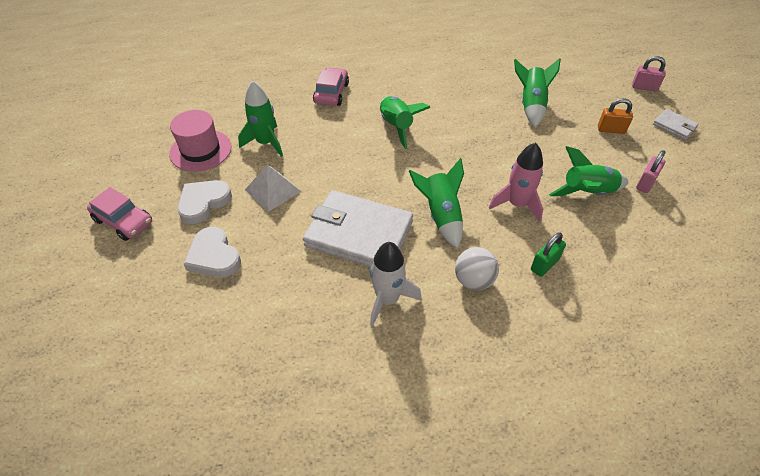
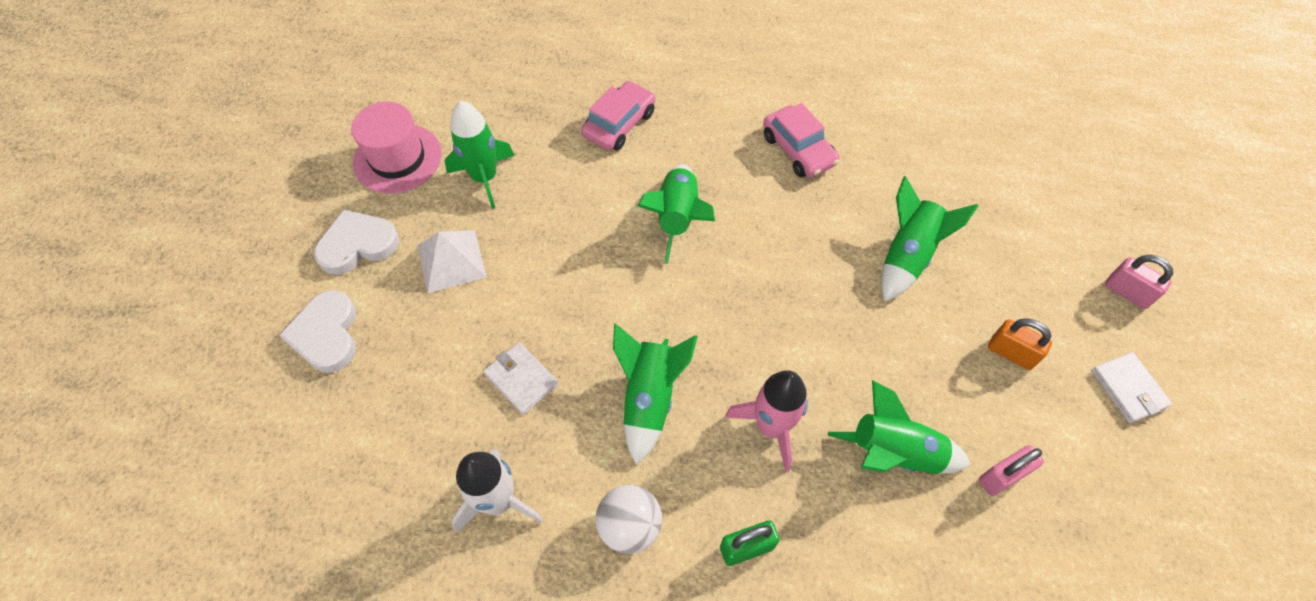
camera: 25 degrees right, 10 degrees up
pink car [87,187,152,241] -> pink car moved to [763,103,840,178]
white wallet [303,190,413,267] -> white wallet [483,342,559,415], size x0.45

